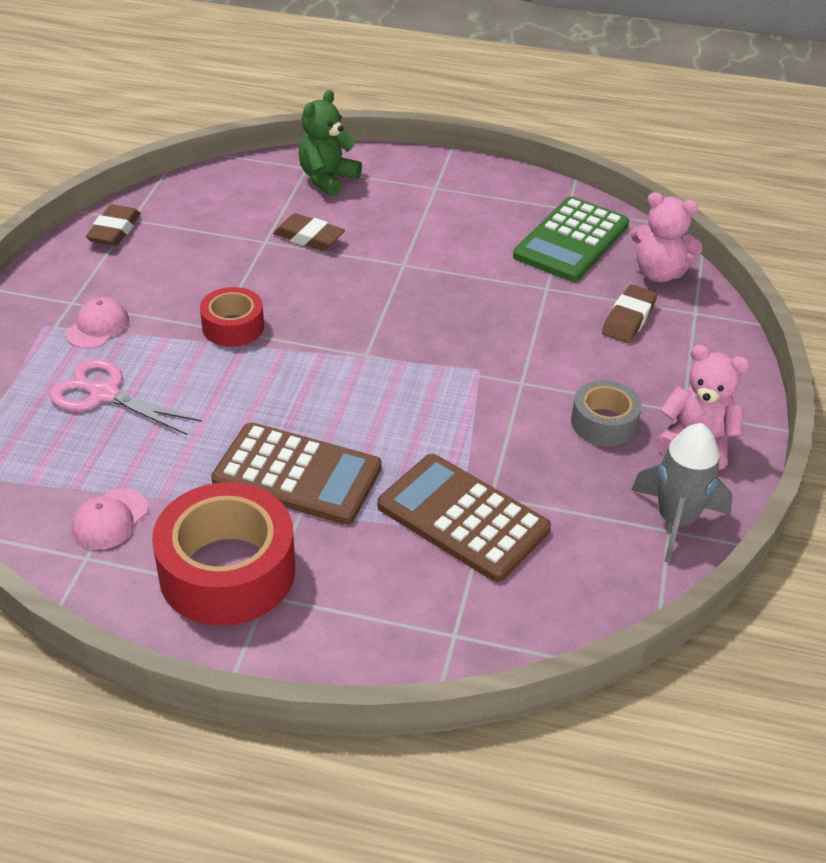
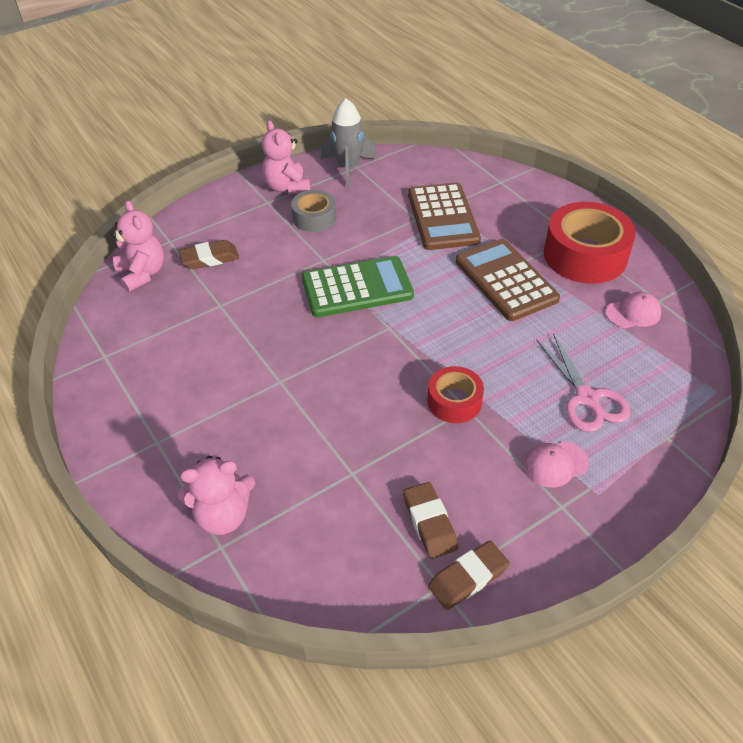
camera: 135 degrees left, 5 degrees up
brown eraser [273,213,345,251] -> brown eraser moved to [403,482,458,559]
green teddy bear [299,90,362,196] -> pink teddy bear [178,456,255,535]
green calculator [513,197,629,282] -> green calculator moved to [302,256,414,317]

